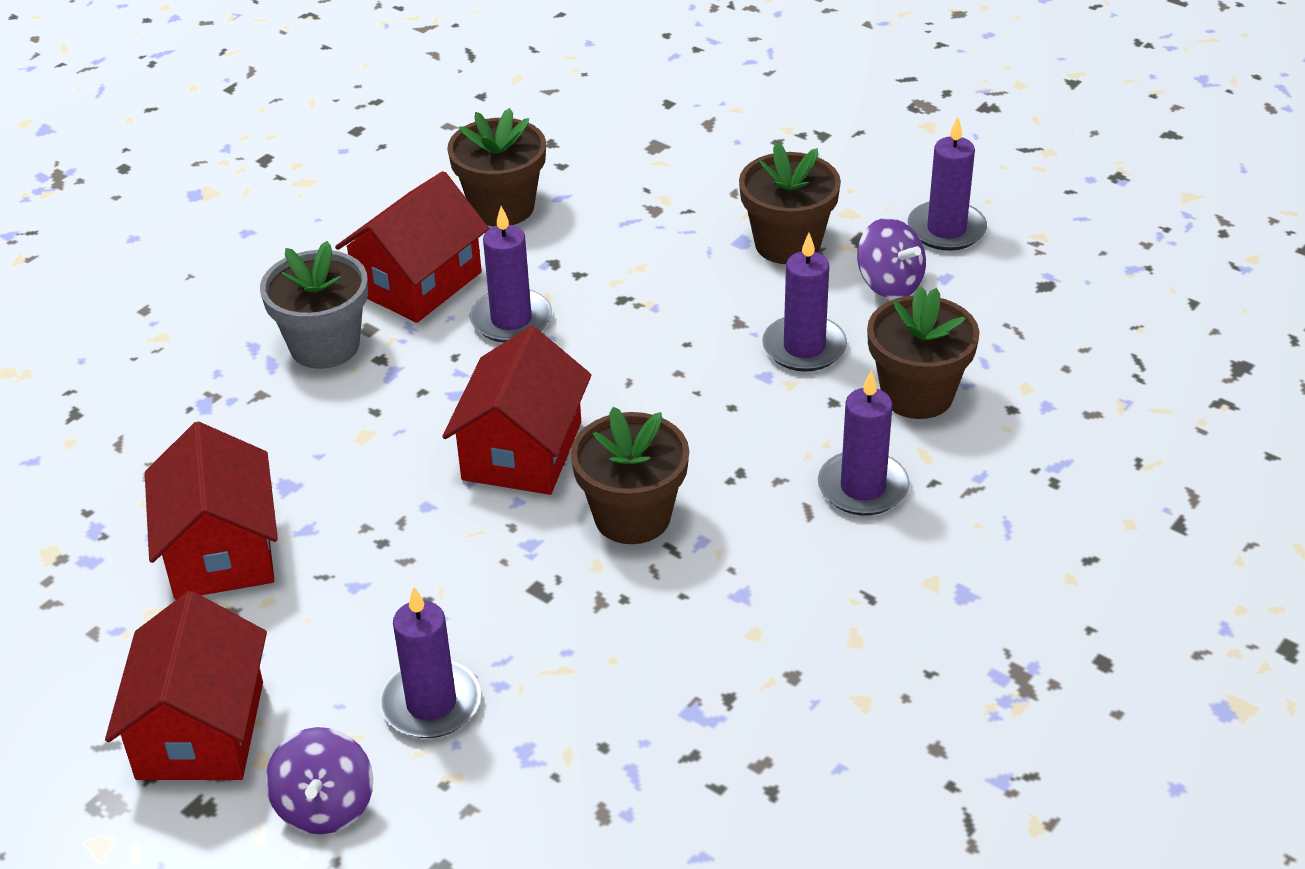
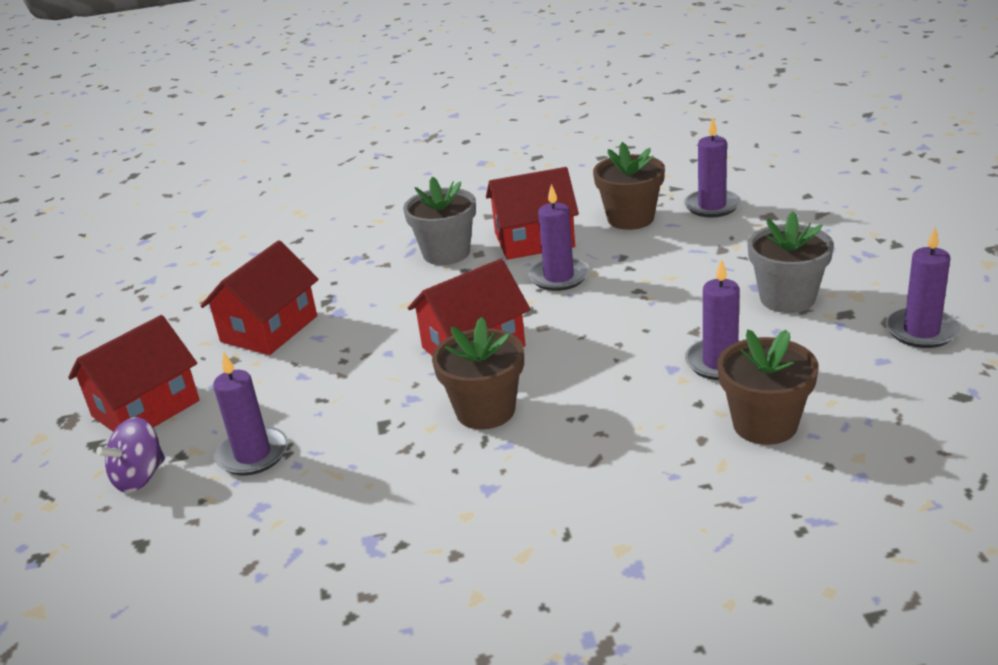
camera: 45 degrees right, 10 degrees down
brown flower pot [739,142,841,264] -> grey flower pot [748,211,834,313]
purple candle [818,370,910,515] -> purple candle moved to [684,117,741,217]
purple spinning top [857,218,926,299] -> none

